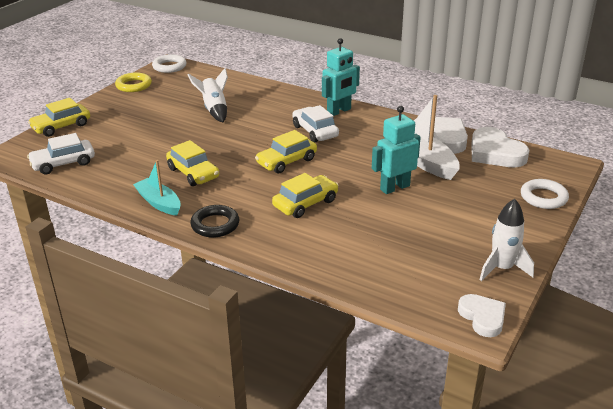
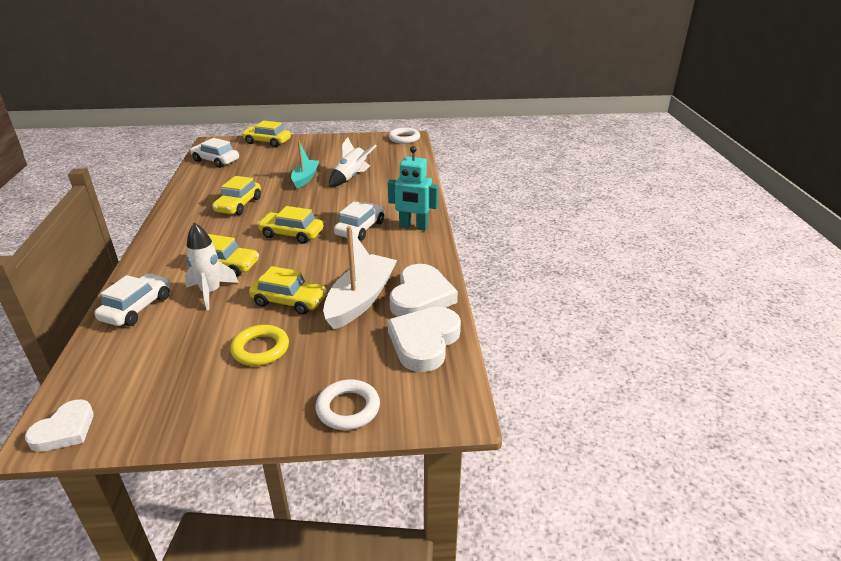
camera: 55 degrees right, 0 degrees up
yellow ring [115,72,152,92] -> yellow ring moved to [231,325,289,366]
turquoise boat [133,160,181,216] -> turquoise boat moved to [291,141,319,188]
black ring [190,205,239,238] -> none
turquoise robot [372,106,421,194] -> yellow car [249,266,327,315]
white rocket [479,199,534,281] -> white rocket moved to [185,223,239,310]
none -> white car [94,273,171,326]

